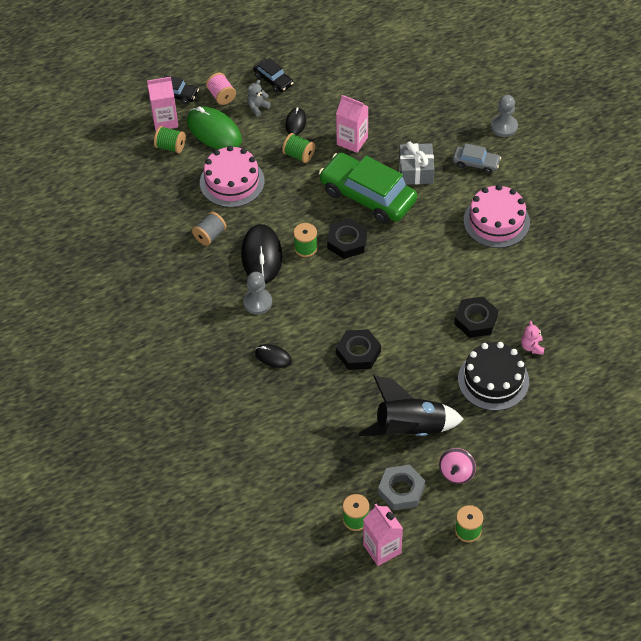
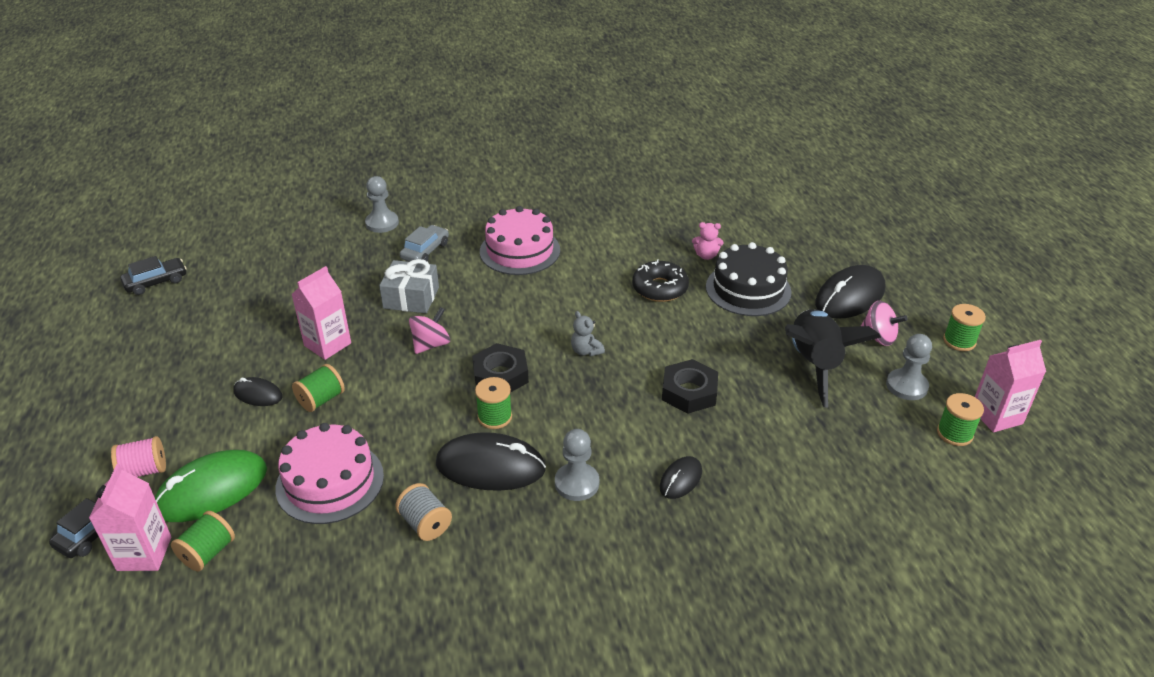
camera: 80 degrees left, 15 degrees down
grey teddy bear [247,80,271,116] -> grey teddy bear moved to [571,311,605,356]
black car [253,58,294,93] -> black car moved to [120,256,187,295]
green car [319,153,417,224] -> pink spinning top [409,307,450,354]
grey nut [378,465,425,511] -> grey pawn [886,334,932,400]
black nut [454,296,498,338] -> black donut [632,259,689,302]
none -> black mouse [815,265,885,319]

